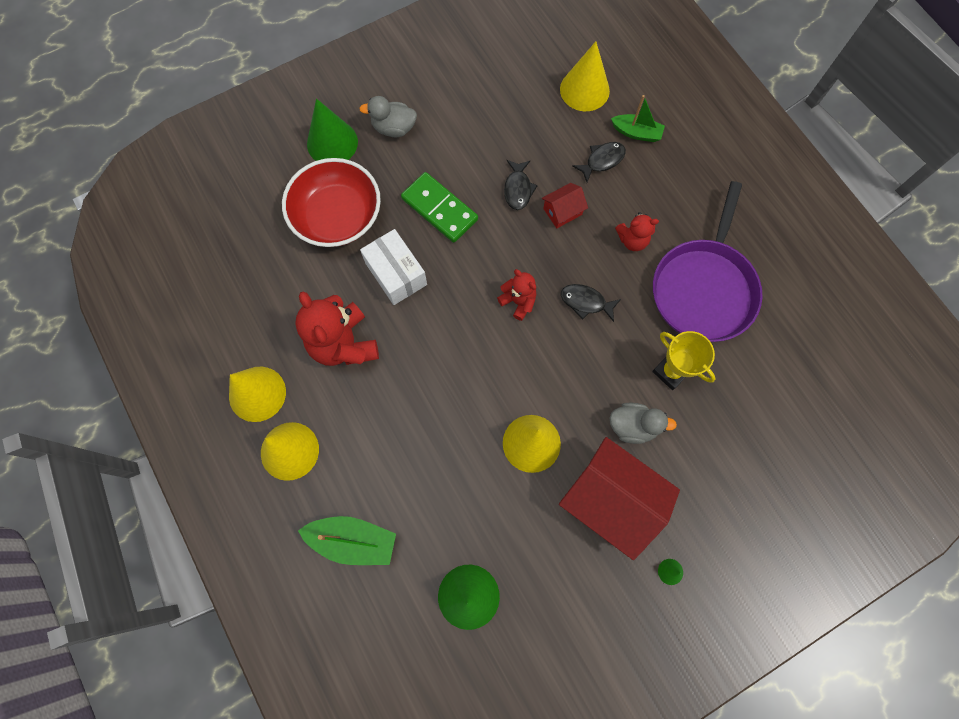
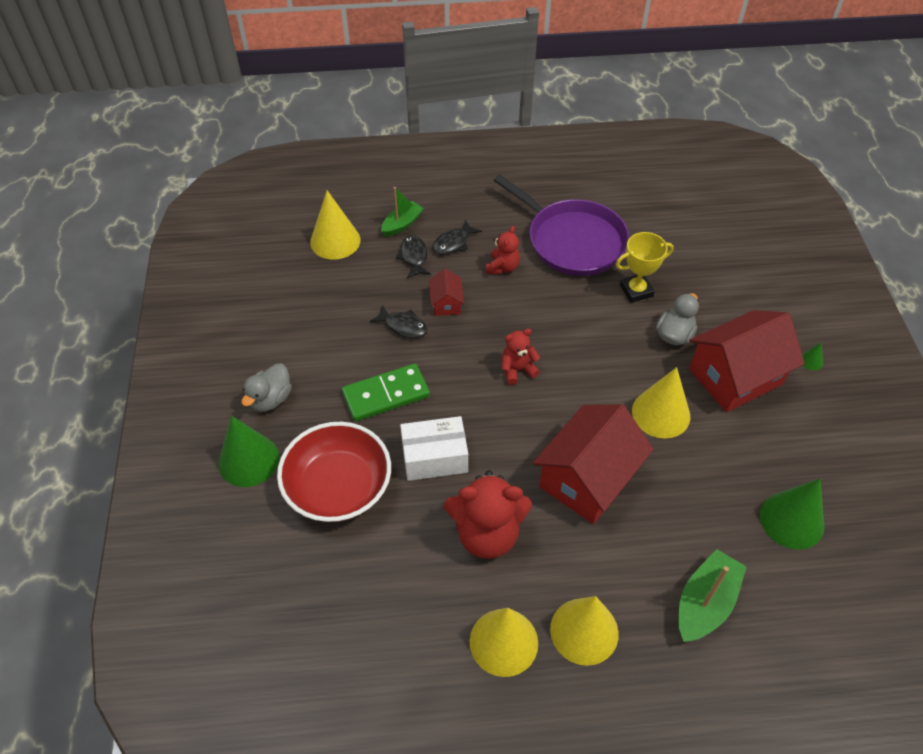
camera: 65 degrees left, 20 degrees down
black fish [561,284,621,322] -> black fish moved to [433,220,482,255]
none -> red house [533,404,654,524]

